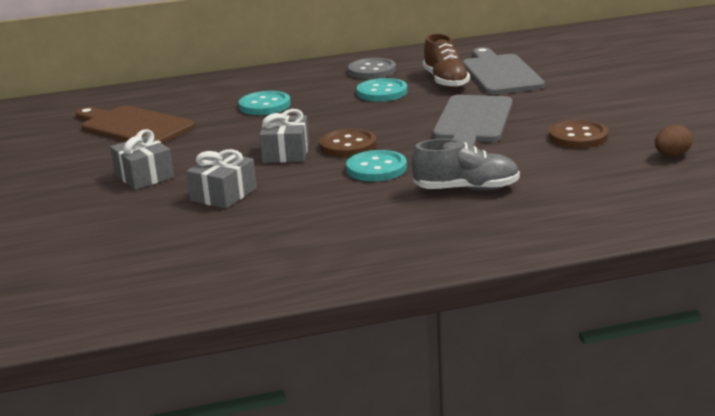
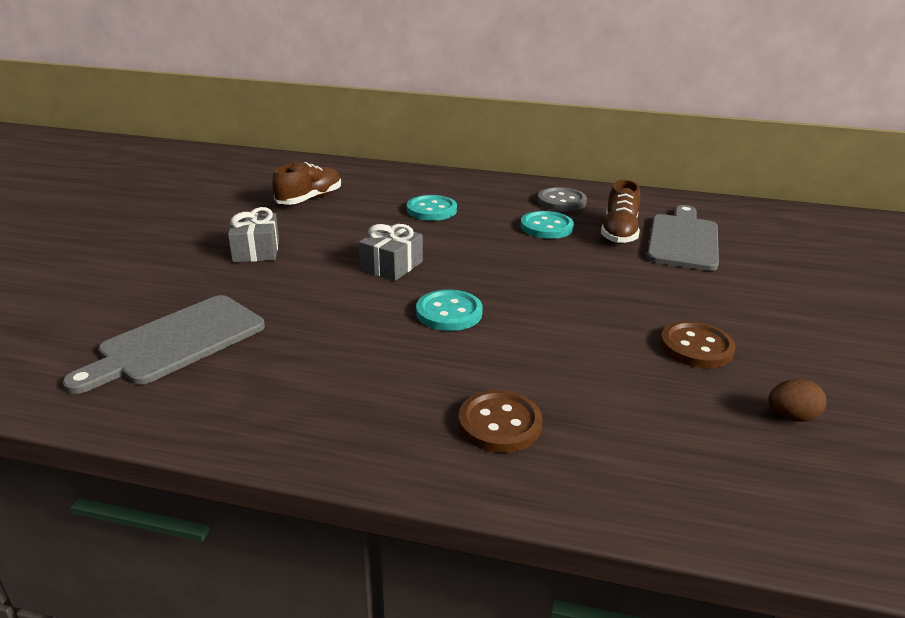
camera: 25 degrees right, 5 degrees up
brown cutting board [76,106,195,144] -> brown shoe [272,162,341,205]
grey gift [186,149,257,209] -> none
brown button [319,128,377,157] -> brown button moved to [458,390,543,453]
grey shoe [412,139,520,191] -> none
grey cutting board [433,95,512,146] -> grey cutting board moved to [62,295,265,394]

